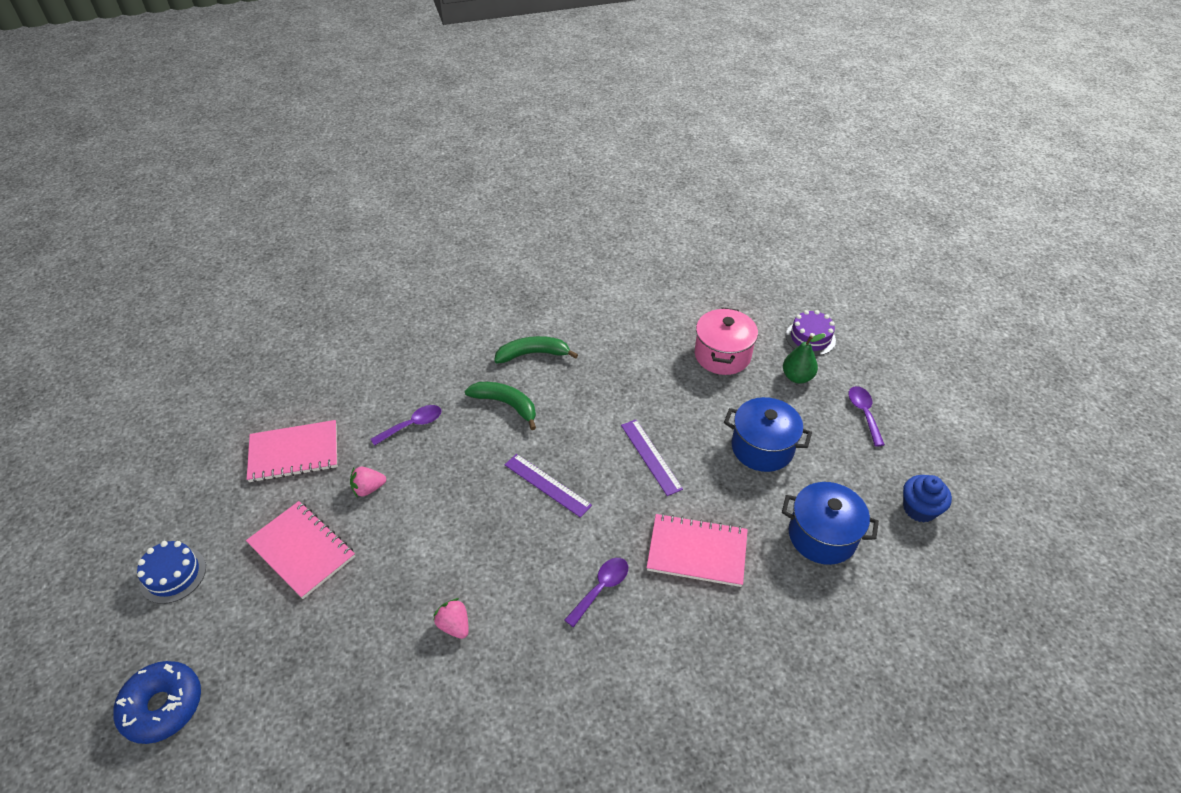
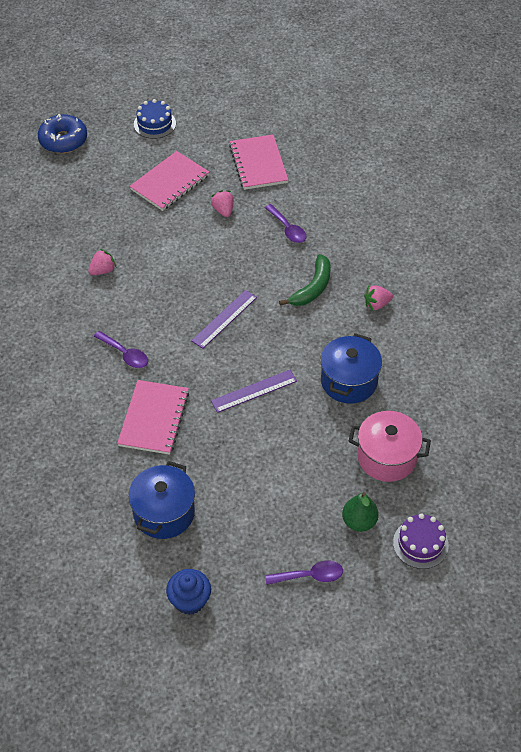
camera: 90 degrees right, 5 degrees up
green banana [494,336,578,364] -> pink strawberry [364,285,393,310]
blue pot [724,397,812,472] -> blue pot moved to [320,333,382,404]

